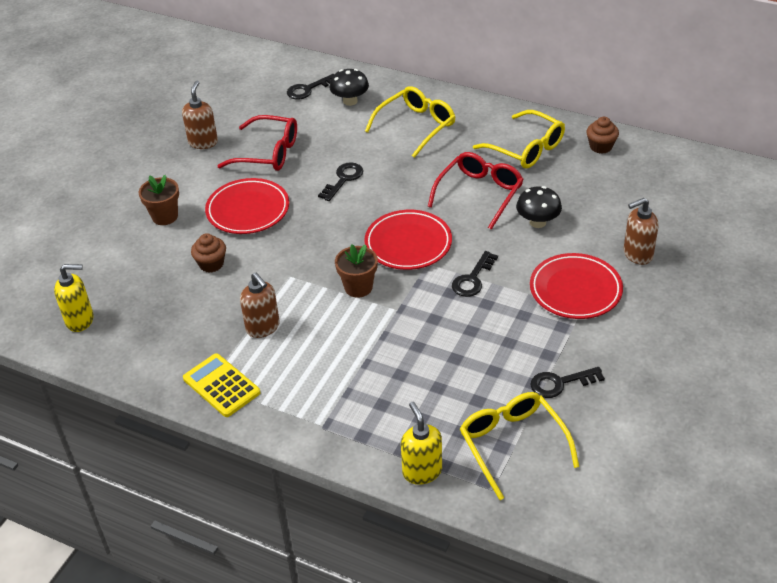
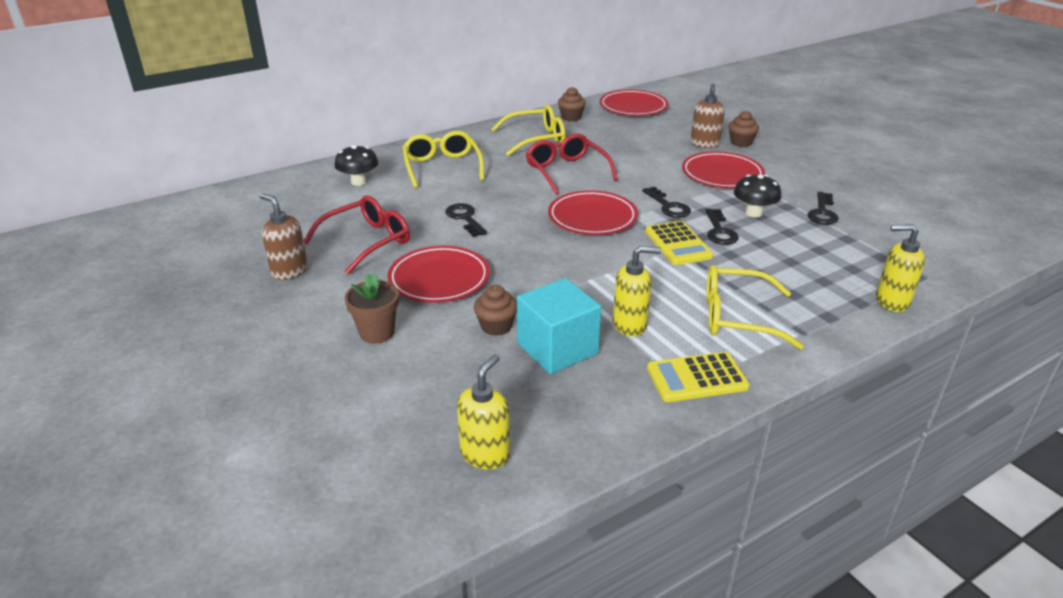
camera: 60 degrees left, 10 degrees down
brown soap dispenser [240,273,280,338] -> yellow soap dispenser [613,246,661,336]
black key [287,74,334,99] -> black key moved to [705,209,739,245]
brown flower pot [335,244,378,298] -> none
yellow glasses [460,392,579,500] -> yellow glasses moved to [706,265,804,349]
black mushroom [516,186,562,228] -> black mushroom moved to [734,174,781,217]
none -> turquoise cube [517,278,601,374]
none -> red plate [600,90,668,116]
none -> yellow calculator [645,221,713,265]
none -> brown cupcake [728,111,759,147]

